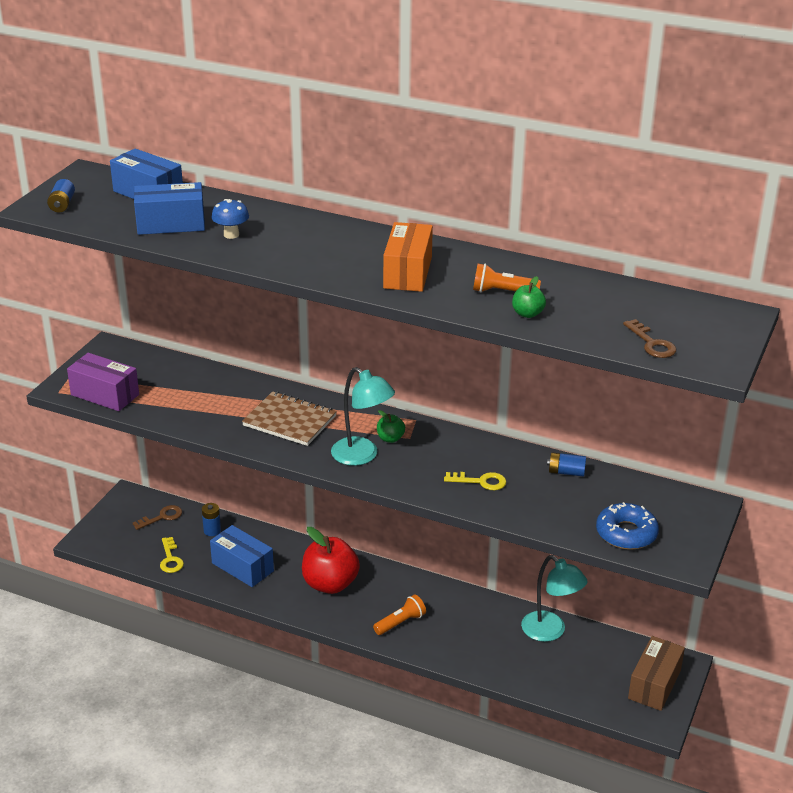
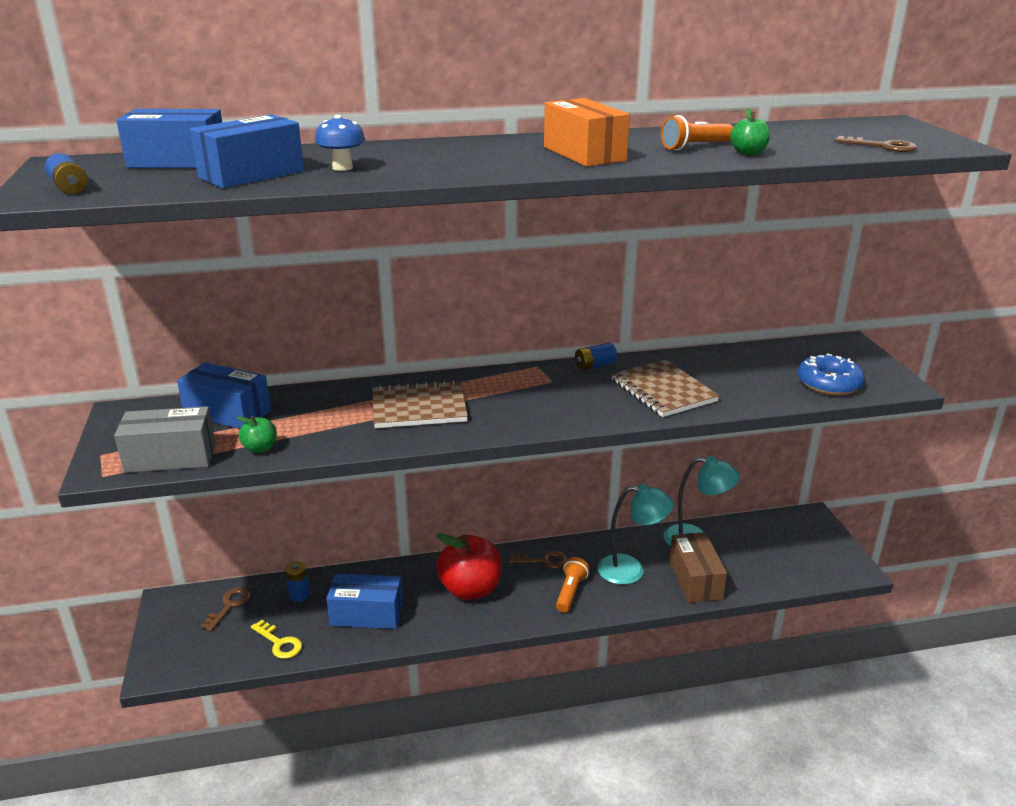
camera: 35 degrees left, 5 degrees down
purple box [67,353,139,411] -> grey box [114,406,216,473]
turquoise lamp [331,367,395,466] -> turquoise lamp moved to [597,484,674,585]
green apple [377,410,405,443] -> green apple moved to [236,416,277,453]
yellow key [444,472,506,490] -> brown notebook [611,359,720,417]
blue battery [547,452,586,476] -> blue battery moved to [575,342,617,370]
brown box [628,636,685,711] -> brown box moved to [669,532,727,603]
none -> blue box [177,363,271,429]
none -> brown key [508,551,567,568]

